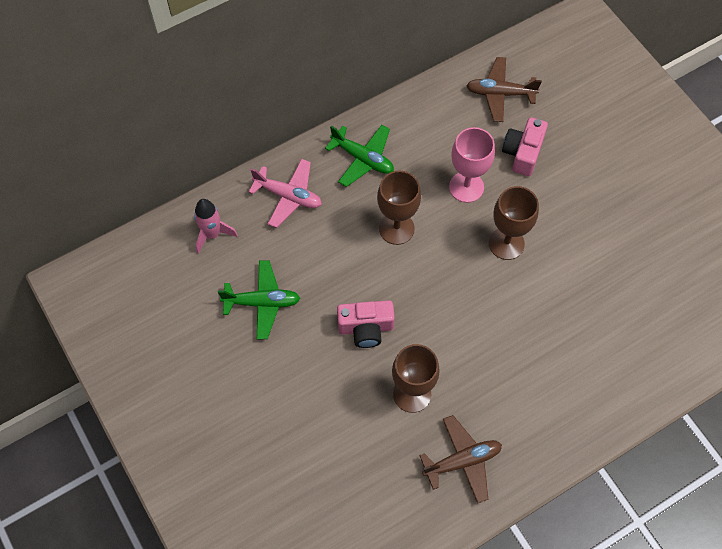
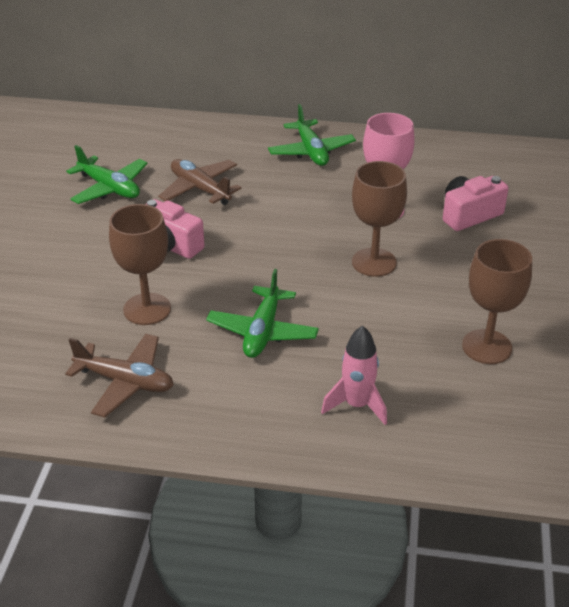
camera: 40 degrees right, 25 degrees down
pink rocket [194,199,238,254] -> pink rocket moved to [321,326,387,425]
pink plane [249,159,322,228] -> none
brown goblet [377,171,421,245] -> brown goblet moved to [462,239,532,364]
brown plane [466,57,542,122] -> brown plane moved to [158,159,242,205]
none -> green plane [206,269,319,358]

